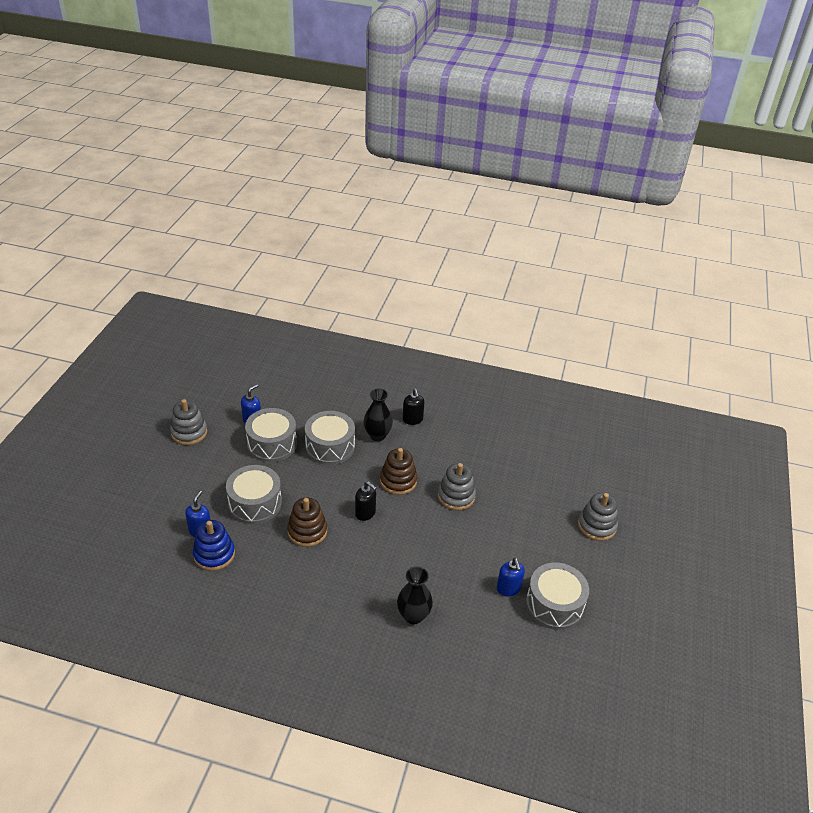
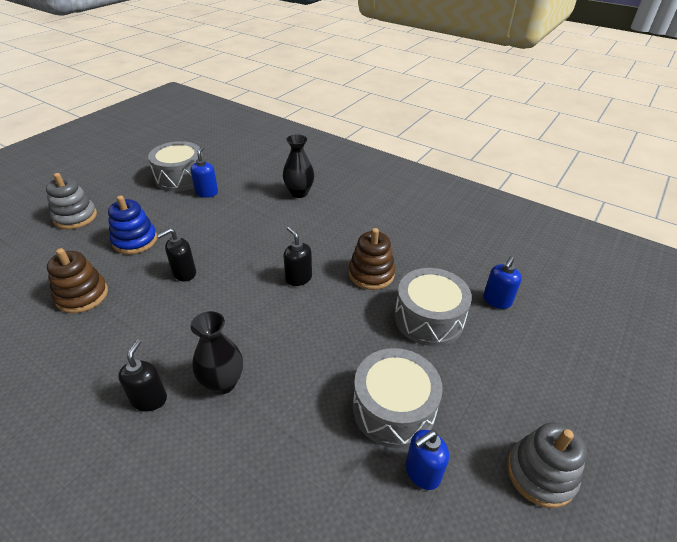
camera: 160 degrees left, 0 degrees up
blue stacking toy [193,520,235,571] -> blue stacking toy moved to [108,195,157,254]
grey drum [305,411,355,465] -> none
brown stacking toy [380,448,417,495] -> brown stacking toy moved to [47,248,108,313]
grey stacking toy [438,463,476,510] -> black soap dispenser [157,228,196,281]

